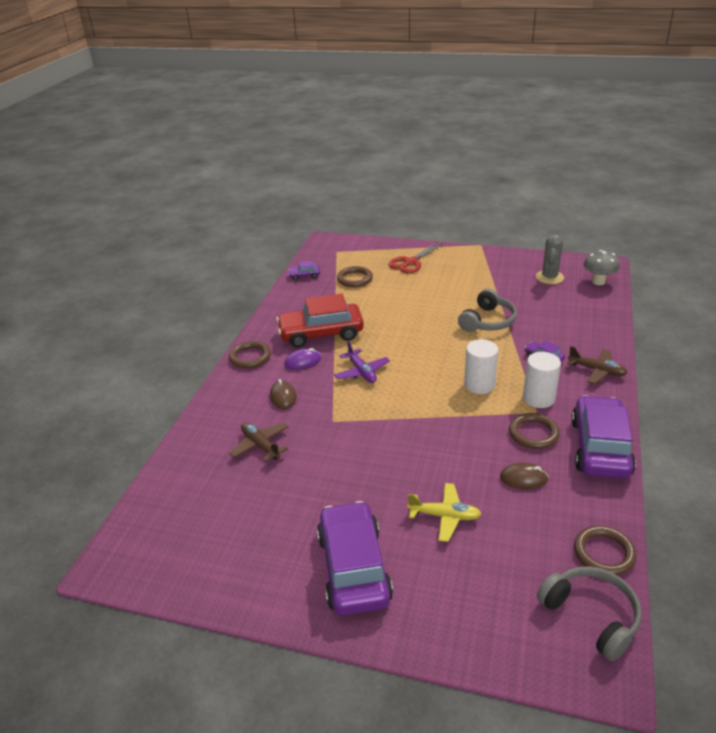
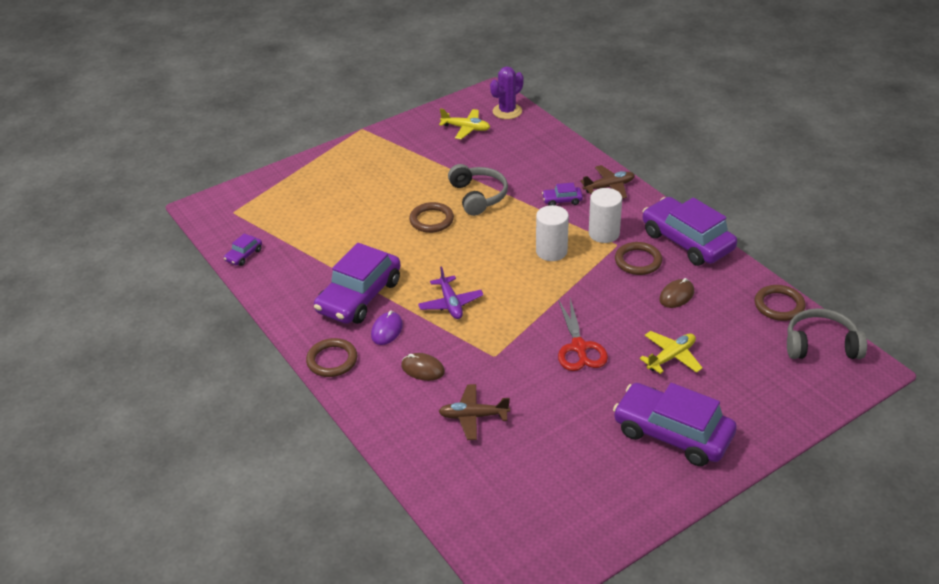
camera: 50 degrees left, 5 degrees up
red car [276,293,364,348] -> purple car [314,243,401,324]
purple plane [334,341,390,383] -> purple plane turned 60 degrees clockwise [418,266,483,319]
brown ring [337,266,373,287] -> brown ring moved to [409,202,454,233]
red scissors [388,242,444,273] -> red scissors moved to [558,298,608,371]
grey cactus [536,234,564,284] -> yellow plane [439,108,490,139]
grey mushroom [583,250,620,285] -> purple cactus [490,67,524,119]

